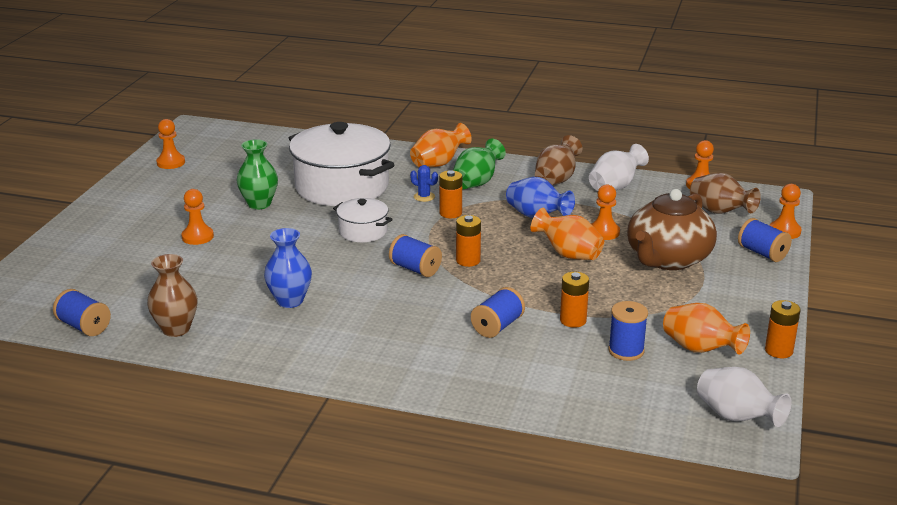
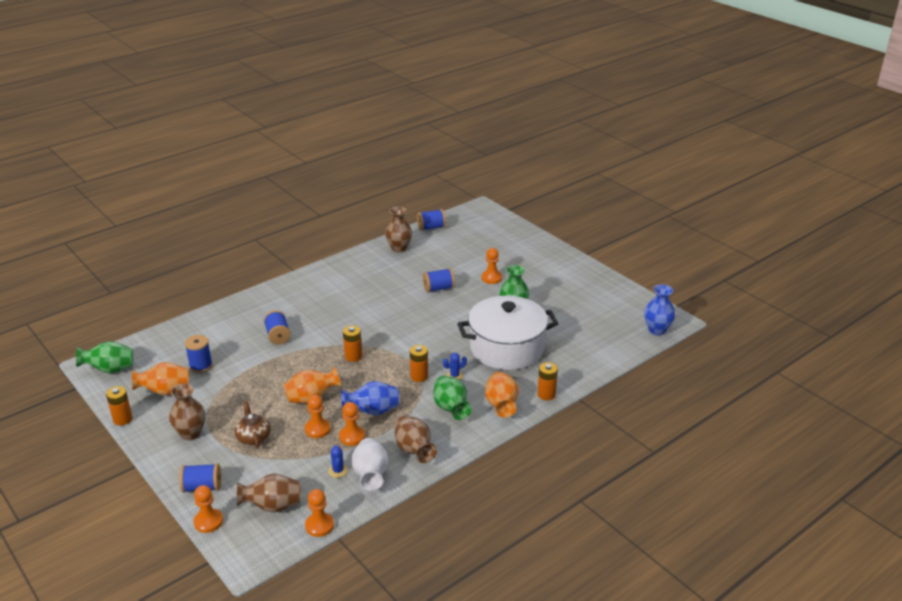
camera: 125 degrees right, 5 degrees up
orange pawn [156,119,185,169] -> orange pawn moved to [339,402,365,446]
blue vase [264,228,312,308] -> blue vase moved to [644,284,676,335]
white pot [333,198,393,242] -> none
blue spool [389,234,442,277] -> blue spool moved to [423,268,455,292]
orange battery [560,272,589,328] -> orange battery moved to [537,362,558,400]
brown teapot [627,189,717,270] -> brown teapot [234,401,271,448], size x0.51
white vase [697,367,792,427] -> green vase [76,341,133,373]
none -> brown vase [169,383,205,440]
none -> blue cactus [328,445,348,478]

